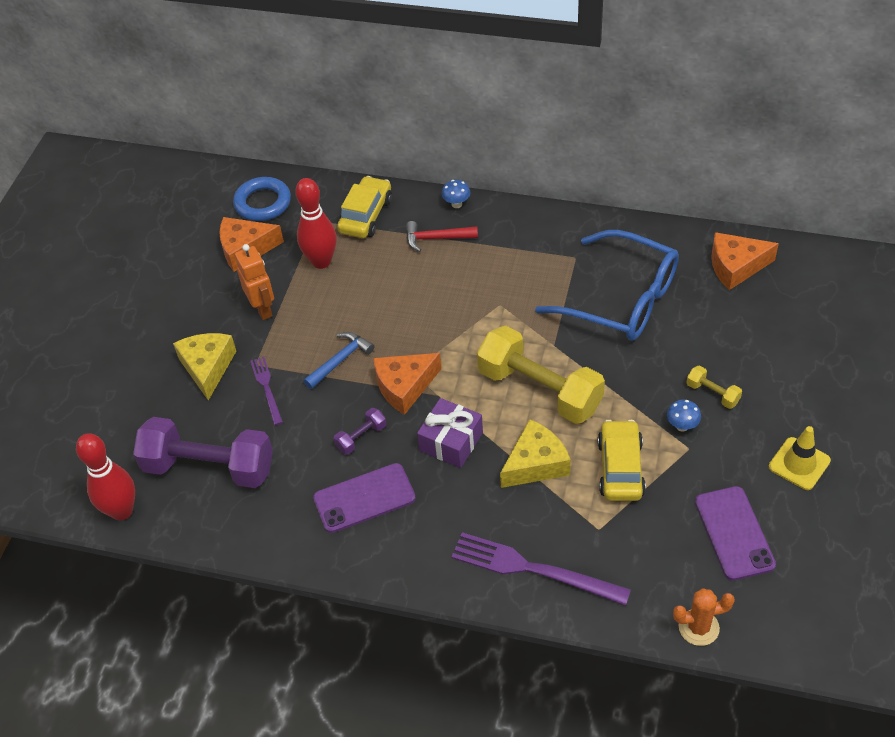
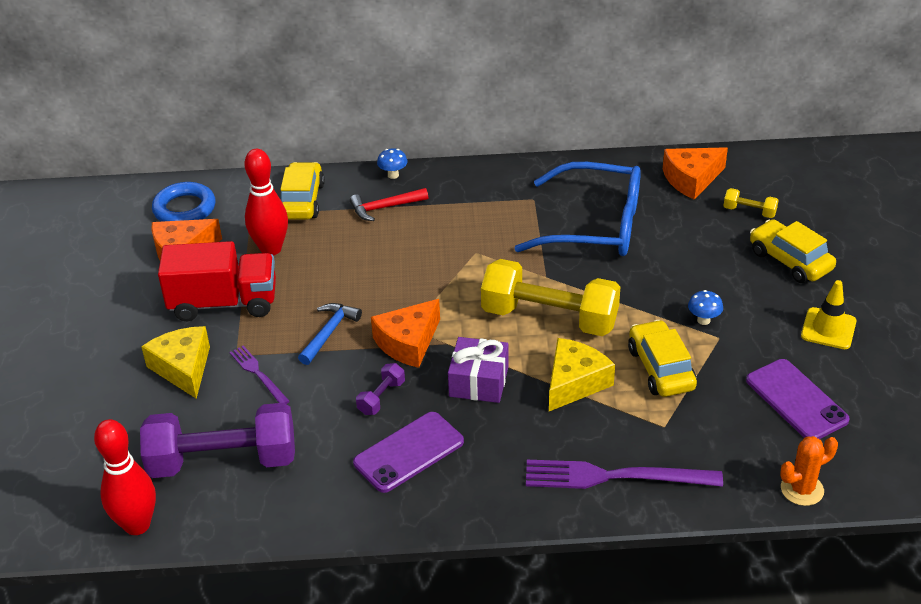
camera: 20 degrees left, 10 degrees down
orange robot [235,244,274,320] -> red truck [158,241,276,321]
yellow dumbbell [686,366,742,409] -> yellow dumbbell moved to [723,188,779,218]
none -> yellow car [750,219,836,283]

